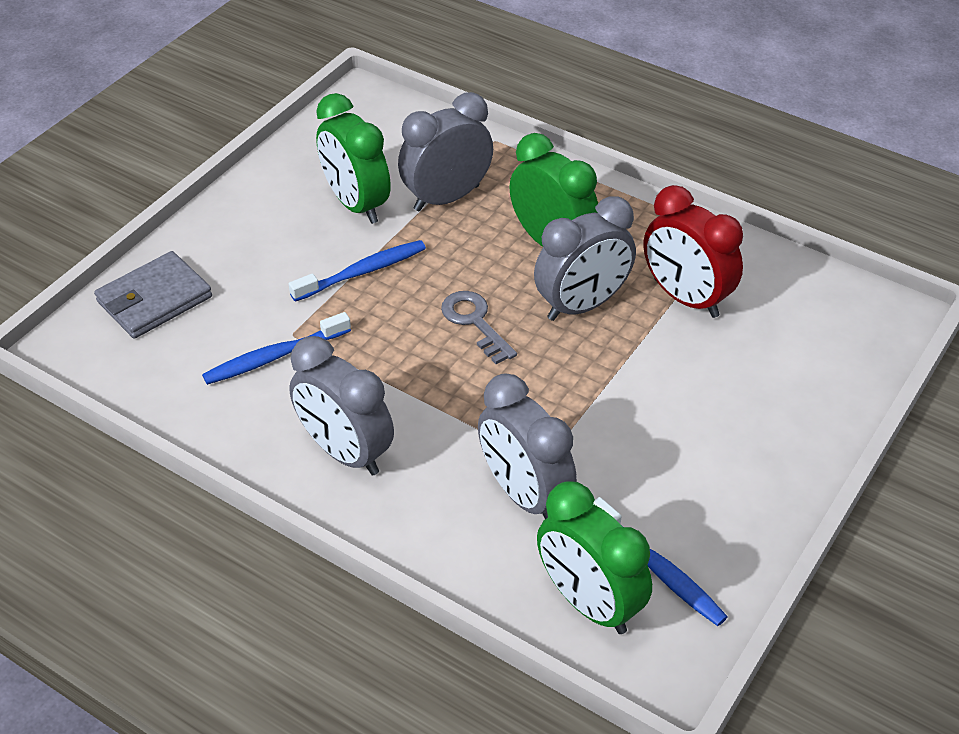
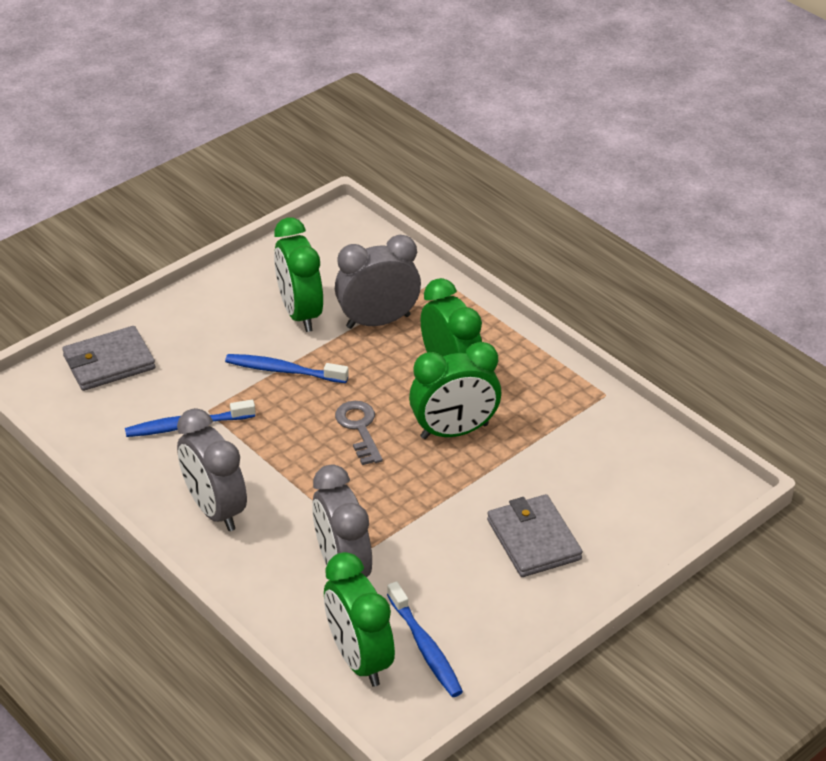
camera: 15 degrees right, 5 degrees down
blue toothbrush [289,240,426,302] -> blue toothbrush turned 150 degrees counterclockwise [225,354,349,383]
grey clock [534,196,636,321] -> green clock [409,342,501,439]
red clock [643,185,743,318] -> none
none -> grey wallet [487,494,583,577]

